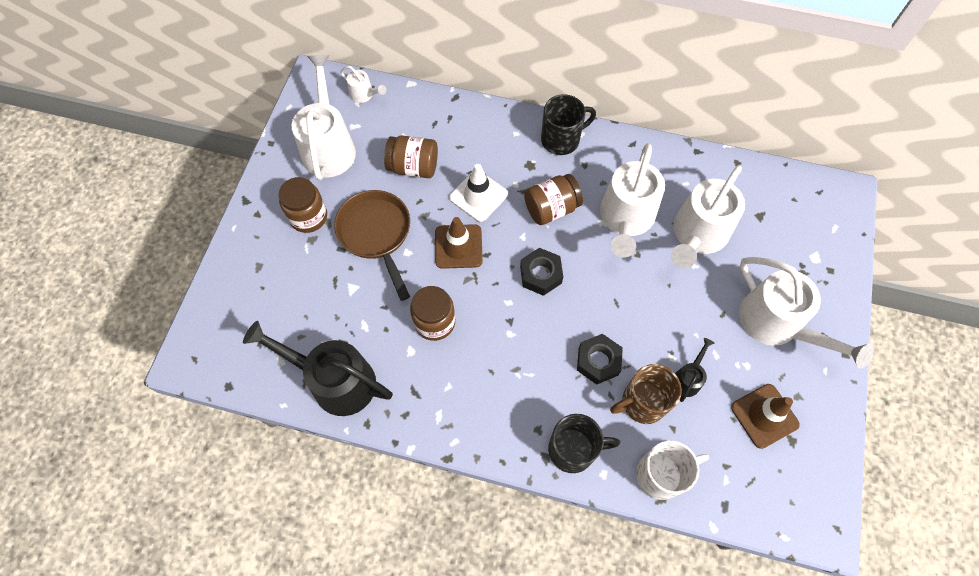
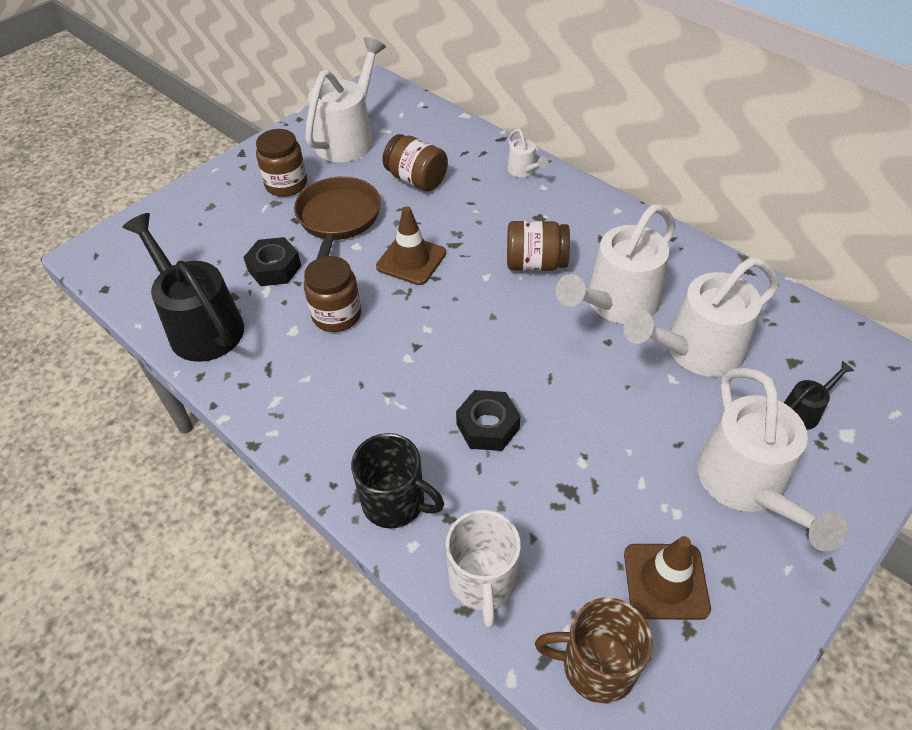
camera: 30 degrees right, 15 degrees down
white watering can [340,66,386,103] -> white watering can moved to [507,129,548,177]
white traffic cone [449,164,508,222] -> none
black nut [520,248,563,296] -> black nut moved to [243,237,301,286]
black mug [541,94,596,155] -> none
brown mug [610,364,682,424] -> brown mug moved to [535,598,653,704]
white mug [636,441,709,500] -> white mug turned 75 degrees clockwise [446,510,521,628]
black watering can [675,338,714,402] -> black watering can moved to [784,361,855,430]

